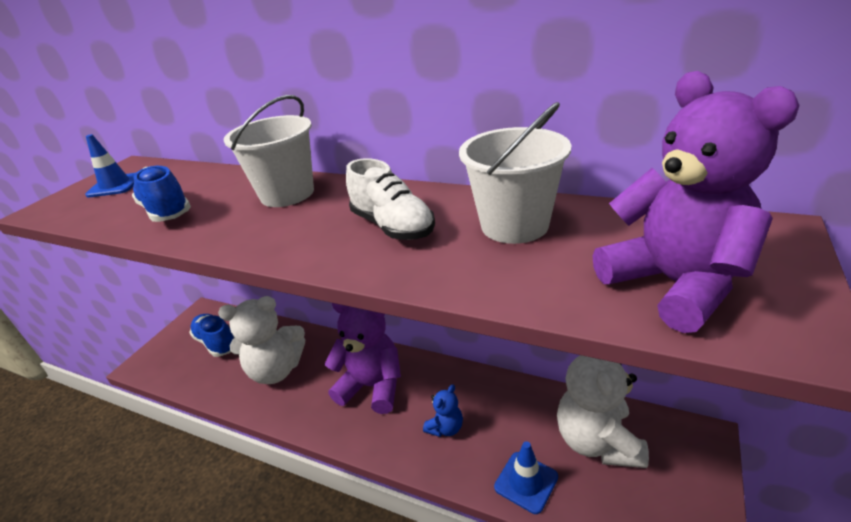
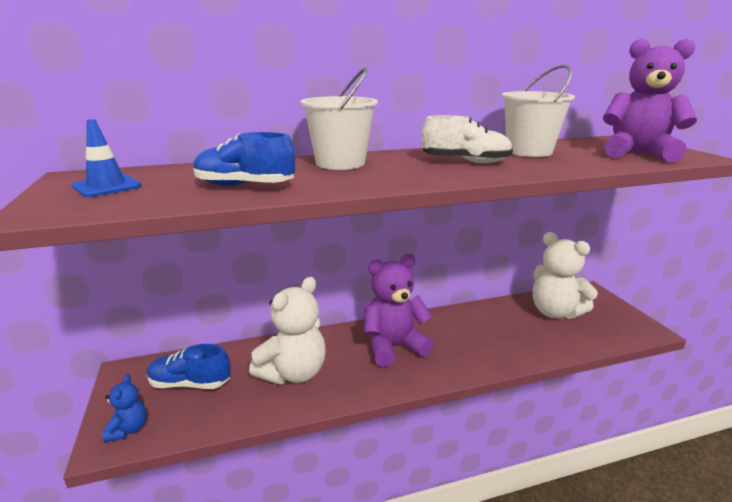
camera: 45 degrees left, 10 degrees down
blue teddy bear [423,384,463,437] -> blue teddy bear moved to [102,374,147,443]
blue traffic cone [494,441,558,514] -> none

